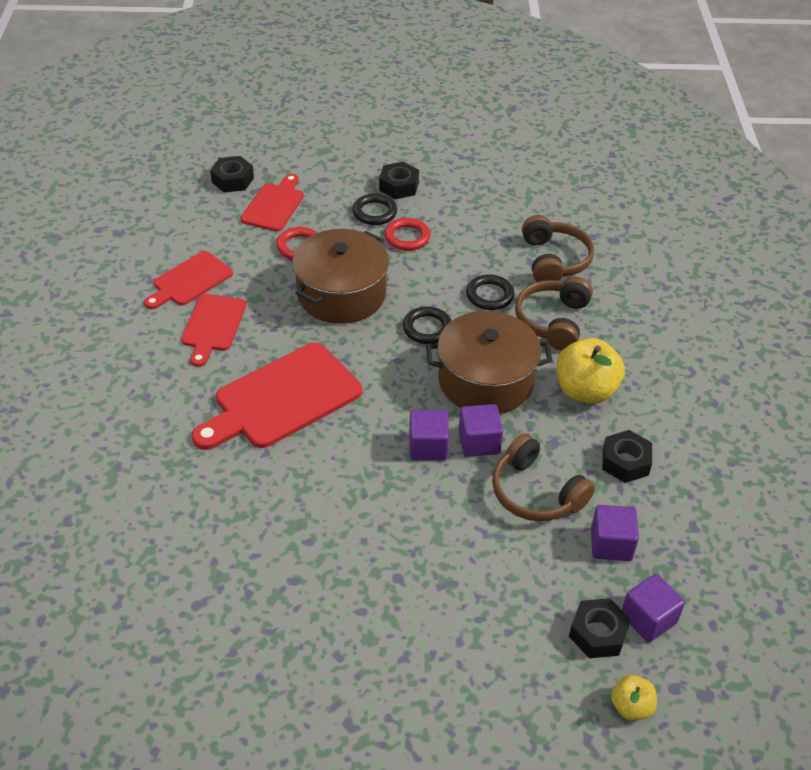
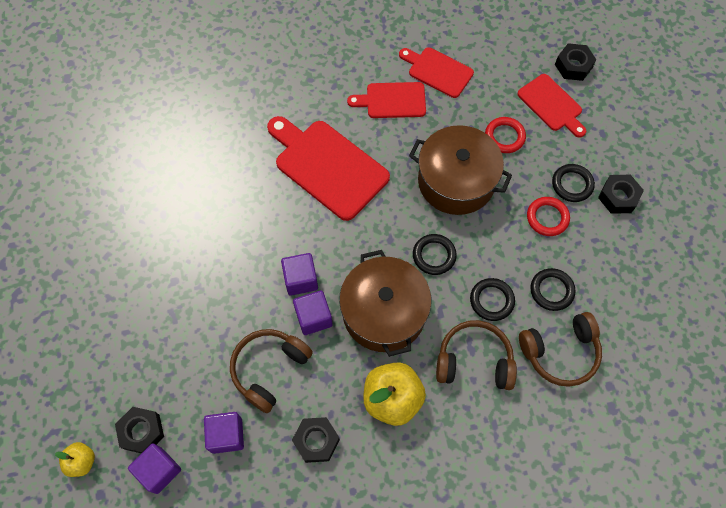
camera: 80 degrees right, 20 degrees up
red cutting board [241,174,304,232] -> red cutting board turned 45 degrees clockwise [517,74,586,138]
none -> black ring [530,268,576,311]

